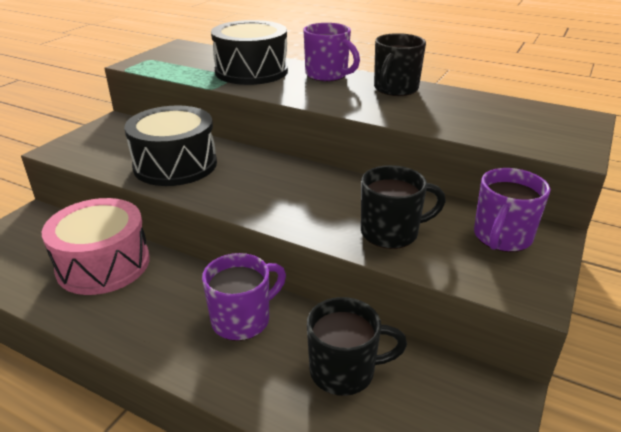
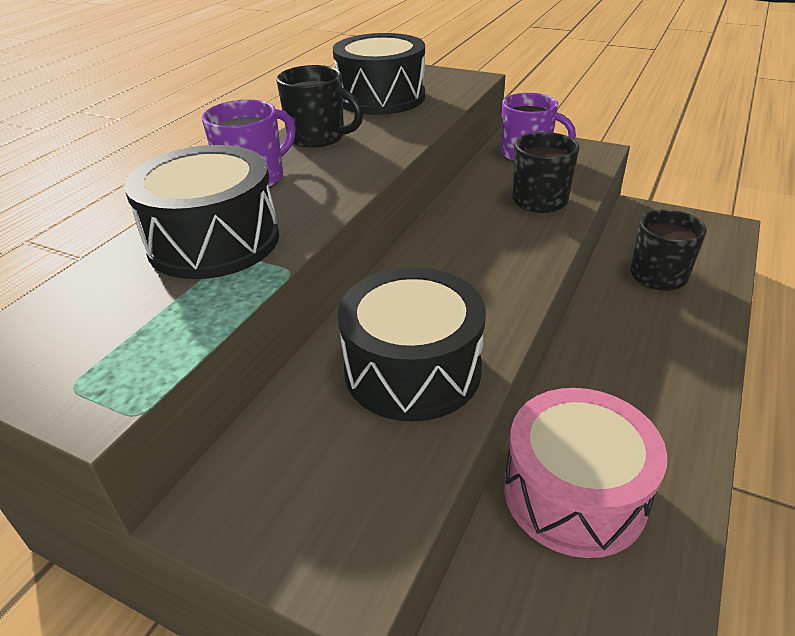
camera: 90 degrees left, 5 degrees up
purple mug [202,253,286,341] -> none
none -> black drum [333,33,425,115]

